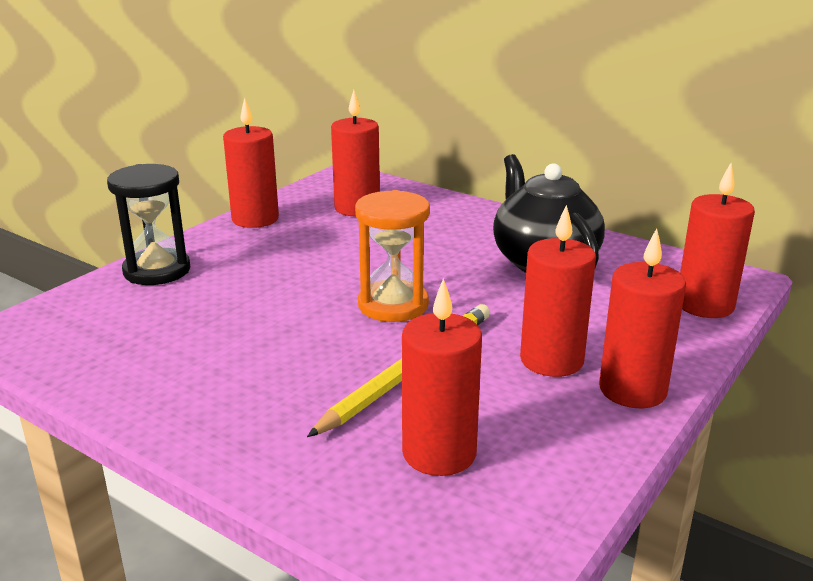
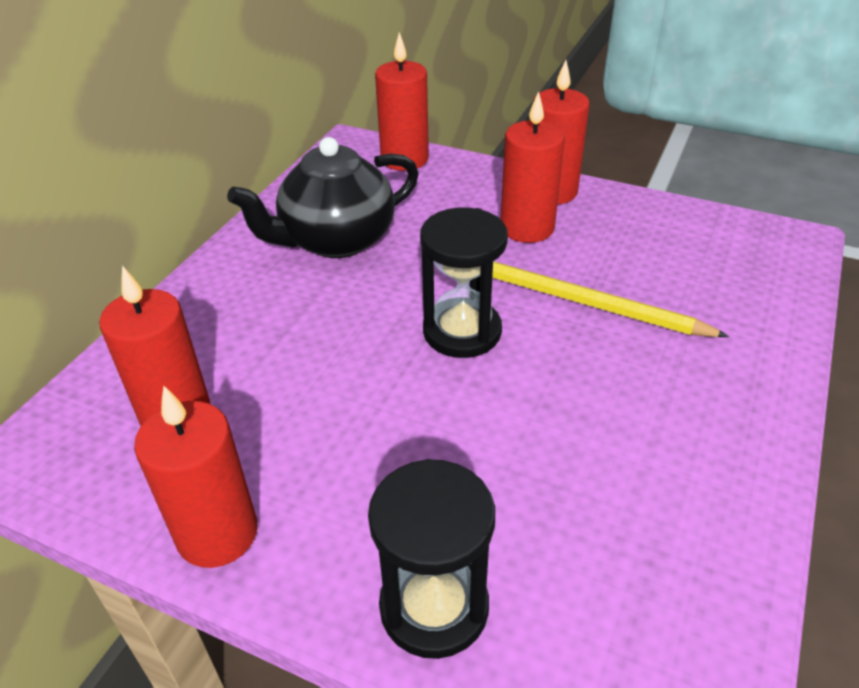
camera: 100 degrees left, 15 degrees up
orange hourglass [355,190,430,322] -> black hourglass [420,207,508,358]
red candle [402,278,482,476] -> none

